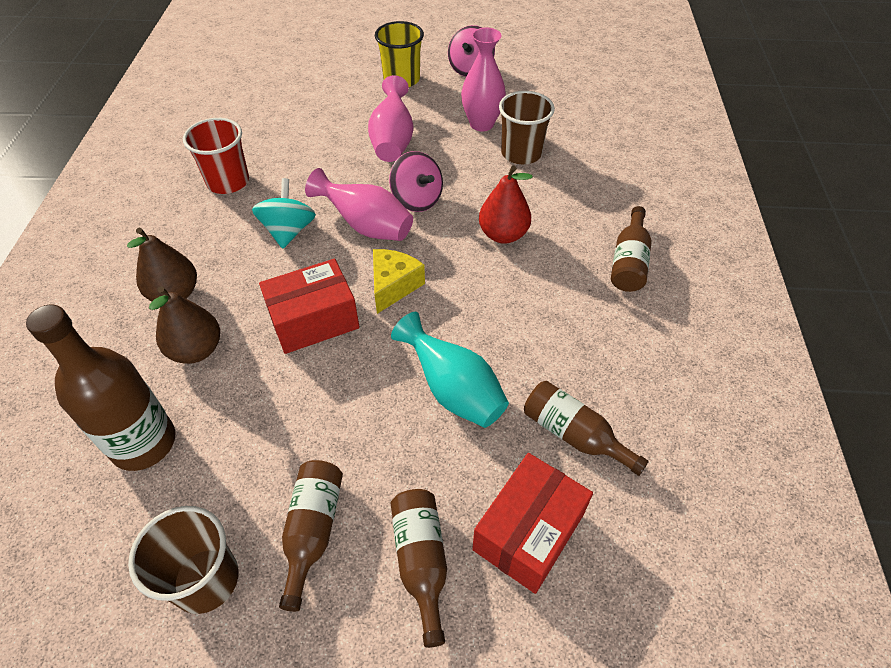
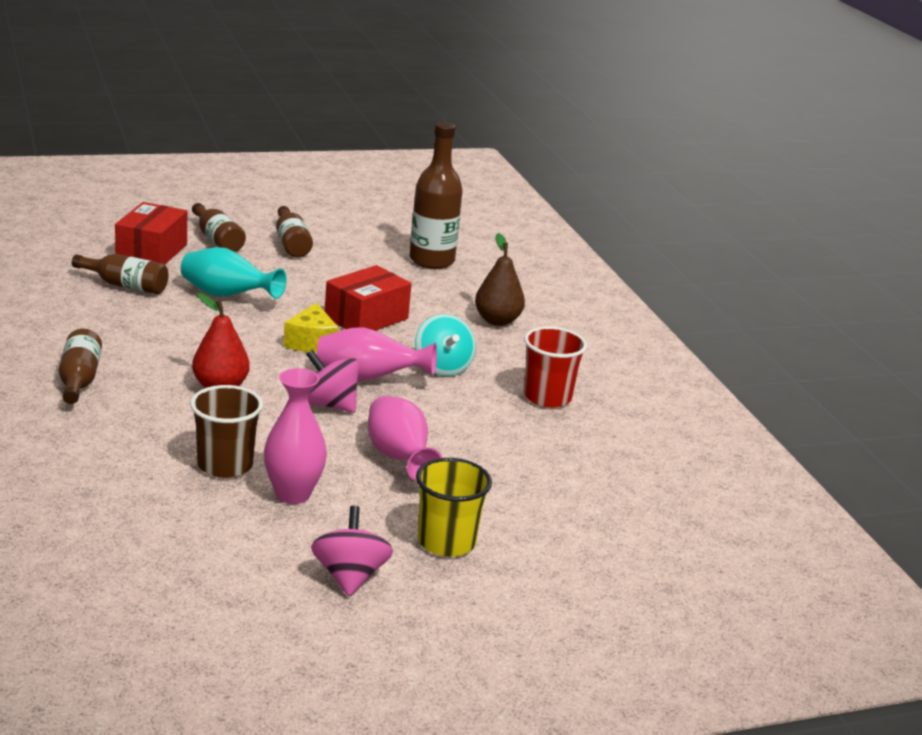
camera: 155 degrees right, 25 degrees down
brown cup [128,506,239,614] -> none
brown pear [149,286,220,364] -> none

